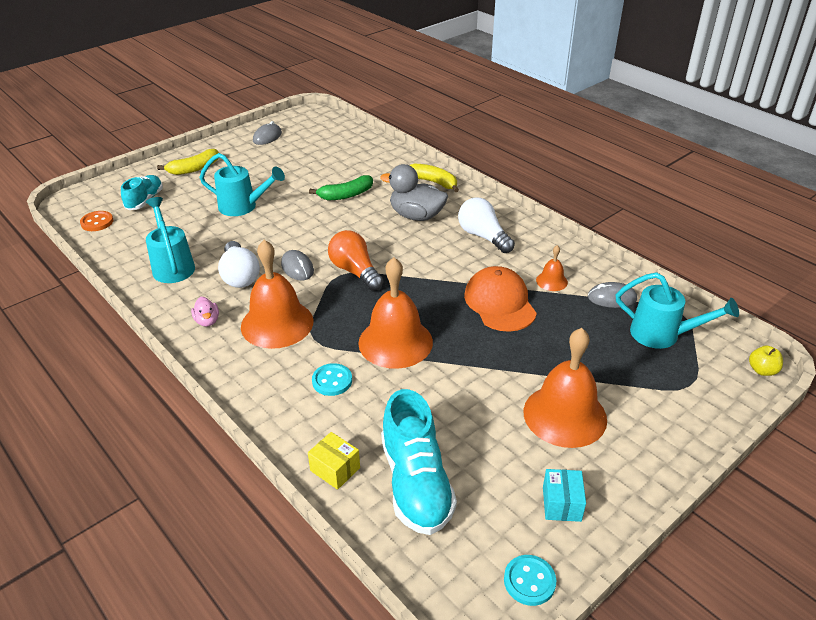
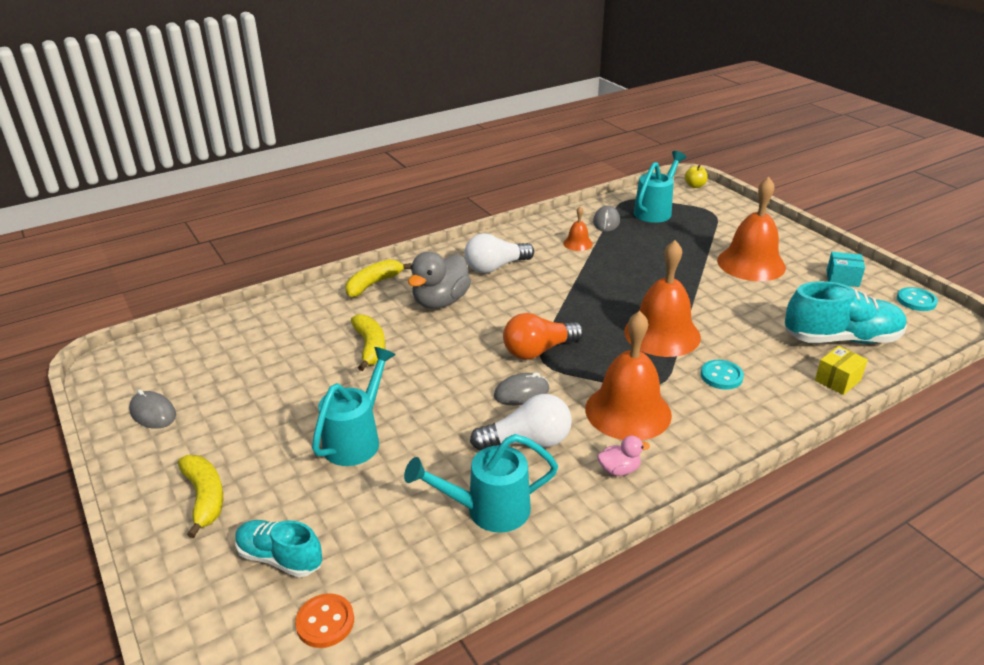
camera: 80 degrees left, 5 degrees down
green banana [309,175,373,200] -> yellow banana [351,314,385,371]
orange cap [464,266,537,332] -> none

